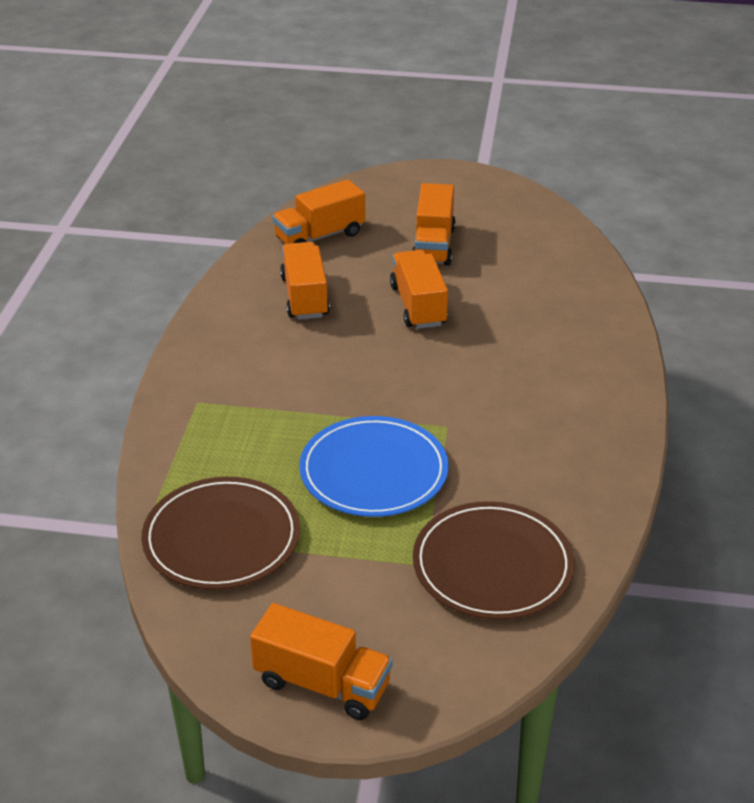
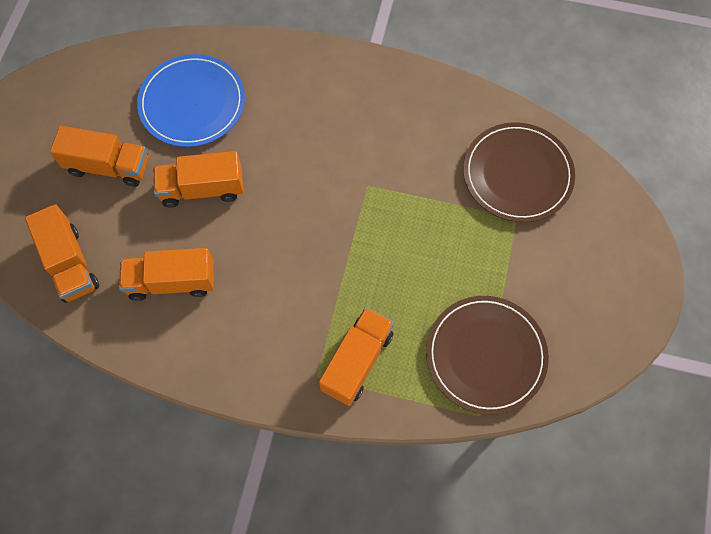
camera: 85 degrees left, 30 degrees up
orange truck [250,603,393,720] -> orange truck moved to [319,307,394,406]
blue plate [299,416,449,517] -> blue plate moved to [137,54,245,147]

